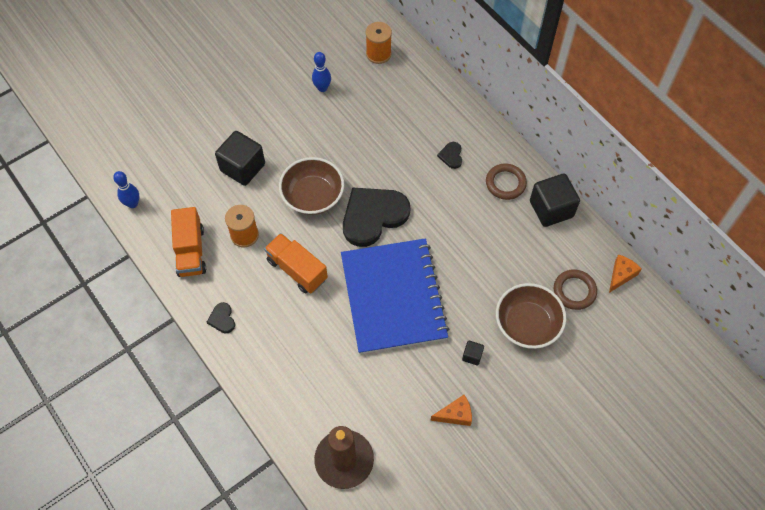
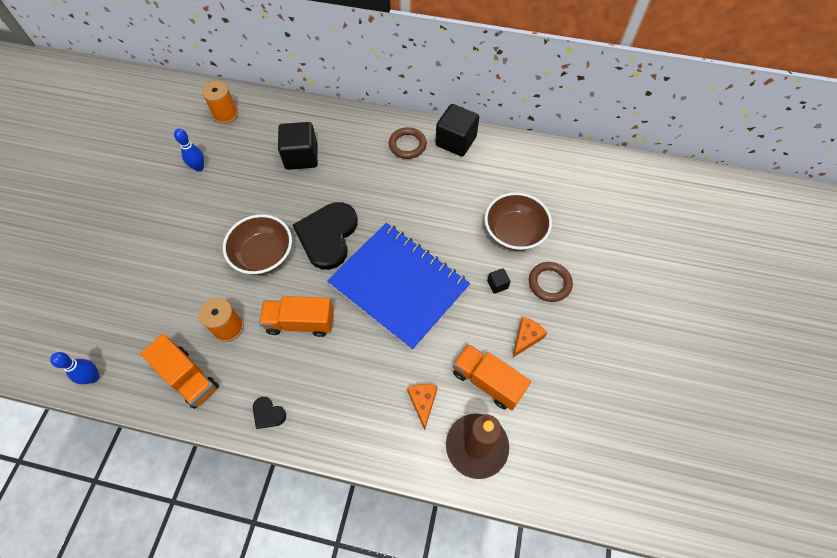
camera: 40 degrees left, 0 degrees up
black cube [215,131,265,186] -> black cube moved to [278,122,318,170]
black heart [437,142,462,169] -> none
brown ring [554,269,597,310] -> brown ring moved to [529,262,573,302]
orange cheese [609,254,641,293] -> orange cheese moved to [407,384,438,430]
none -> orange truck [453,344,531,410]

